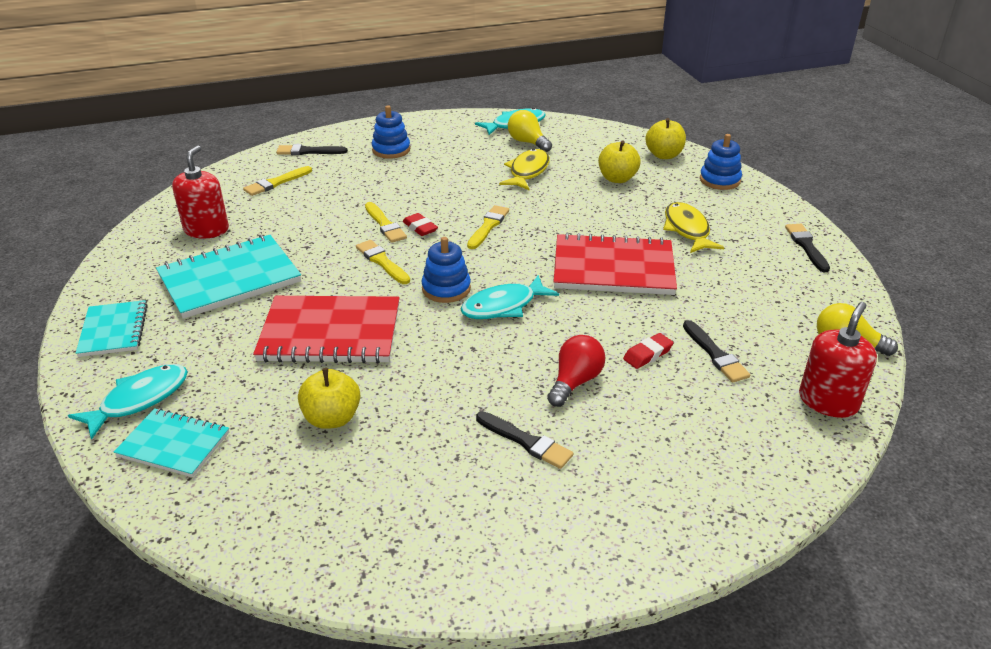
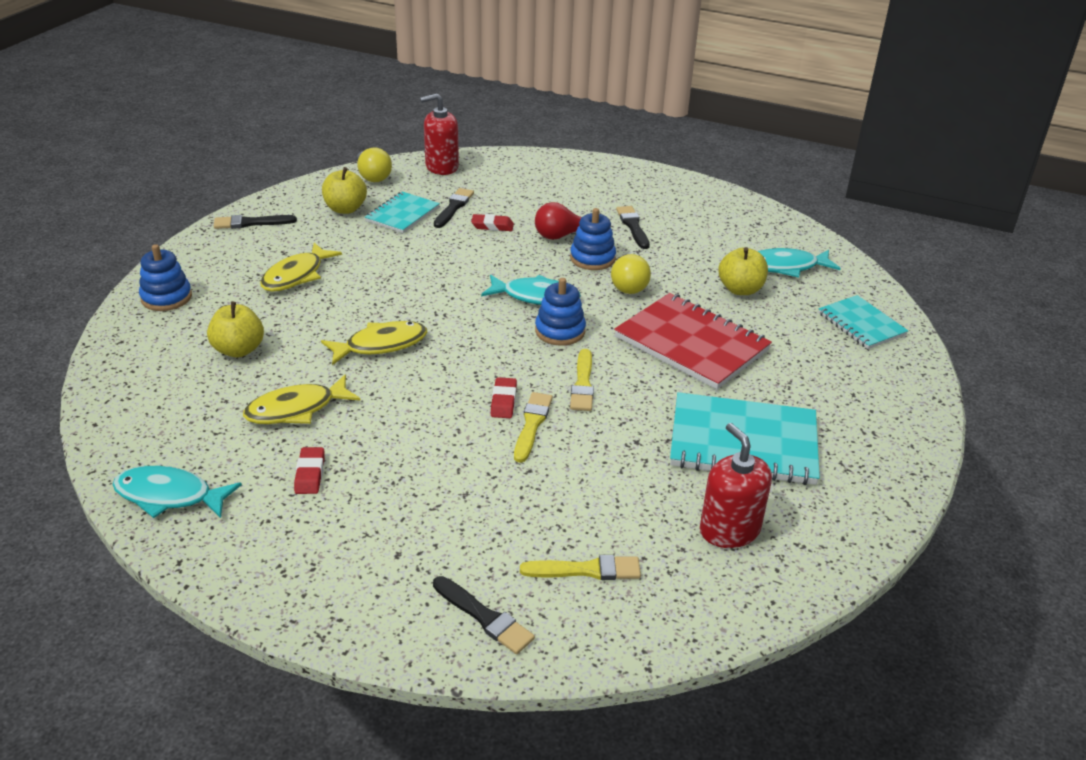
camera: 140 degrees left, 0 degrees up
turquoise fish [68,364,188,440] -> turquoise fish moved to [758,248,841,278]
turquoise notebook [76,300,148,357] -> turquoise notebook moved to [365,192,440,233]
red soap dispenser [172,145,229,239] -> red soap dispenser turned 105 degrees clockwise [700,423,772,548]
blue stacking toy [372,105,410,159] -> blue stacking toy moved to [570,208,616,270]
yellow brush [467,205,509,249] -> none
yellow light bulb [508,110,552,152] -> yellow light bulb moved to [611,253,651,294]
red notebook [554,233,677,295] -> none
yellow apple [646,118,686,159] -> yellow apple moved to [322,167,367,214]
black brush [785,224,830,272] -> black brush turned 45 degrees clockwise [214,215,297,229]
none -> red eraser [294,447,324,494]
none -> yellow fish [321,321,427,365]

